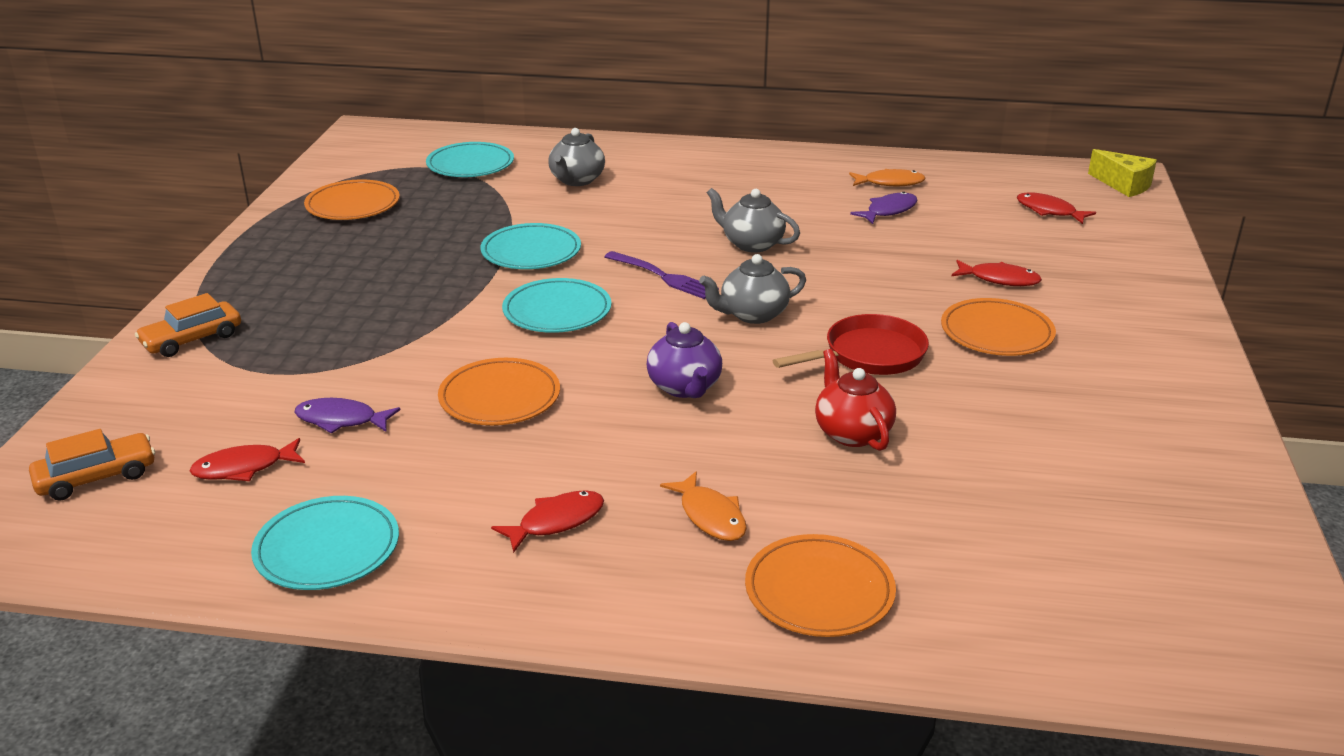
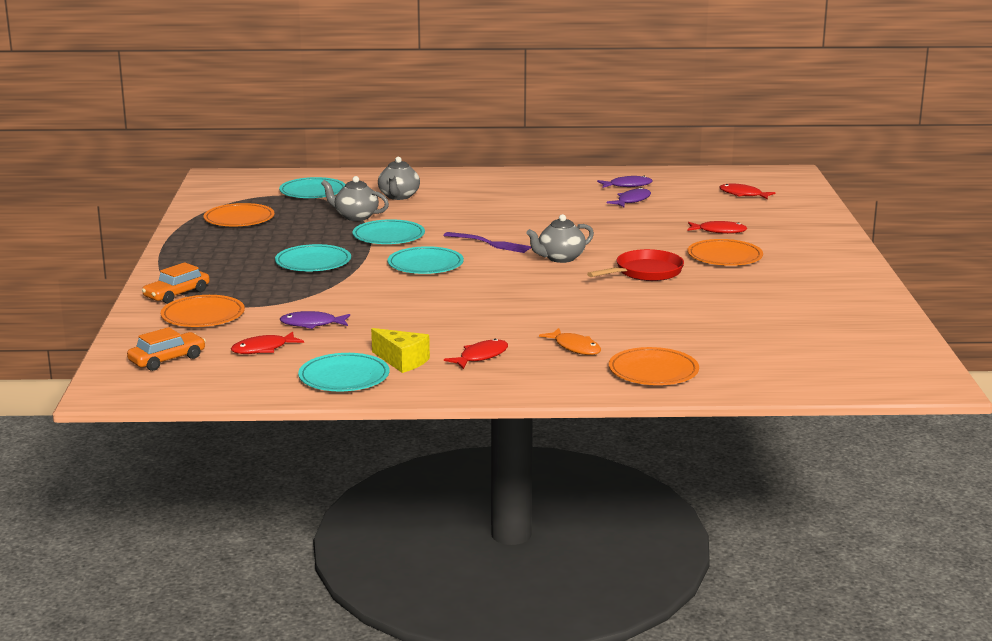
camera: 10 degrees left, 10 degrees down
orange plate [438,358,560,425] -> orange plate moved to [161,295,245,327]
purple teapot [647,322,722,398] -> none
grey teapot [707,188,800,253] -> grey teapot moved to [321,176,389,221]
red teapot [815,349,896,451] -> none
orange fish [849,169,926,186] -> purple fish [597,176,653,188]
yellow cheese [1088,149,1157,197] -> yellow cheese moved to [371,328,430,373]
none -> turquoise plate [275,244,351,271]

